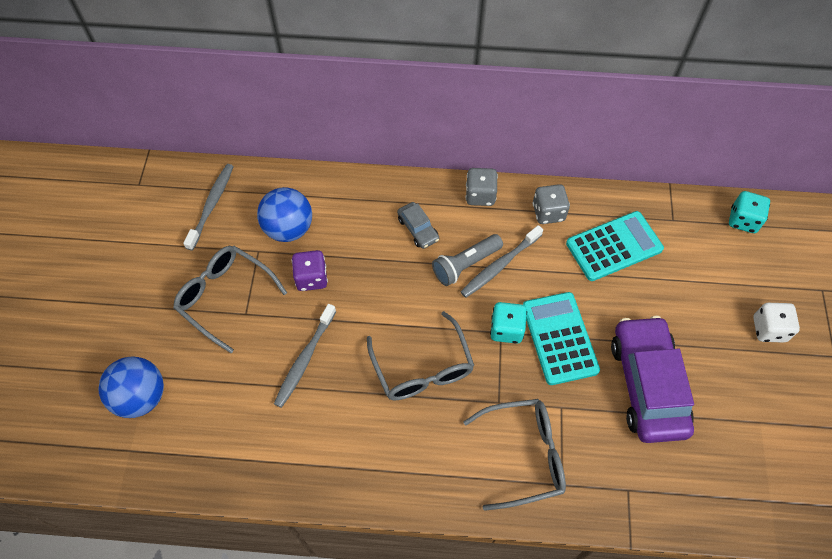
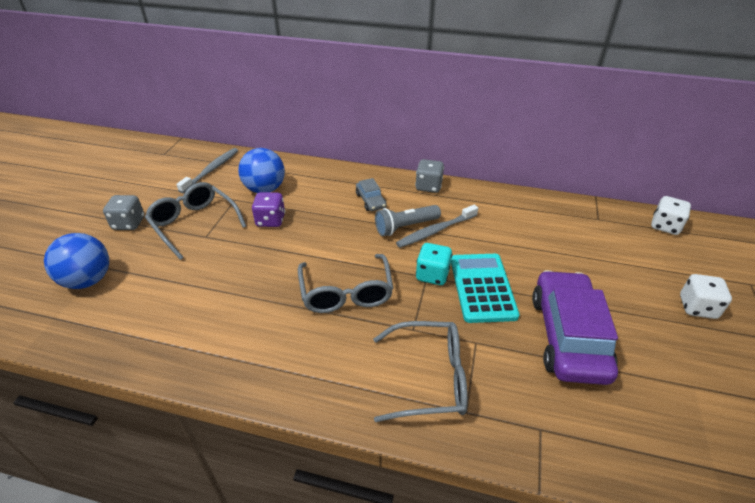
camera: 10 degrees right, 20 degrees down
grey toothbrush [274,304,336,408] -> none
grey dice [533,184,570,224] -> grey dice moved to [103,195,144,230]
turquoise calculator [566,211,664,281] -> none
turquoise dice [729,191,770,233] -> white dice [651,196,691,235]

